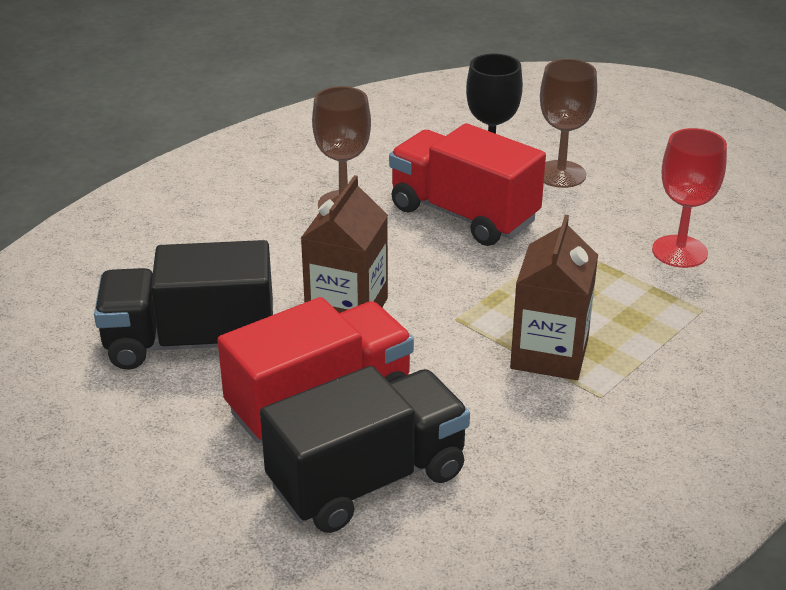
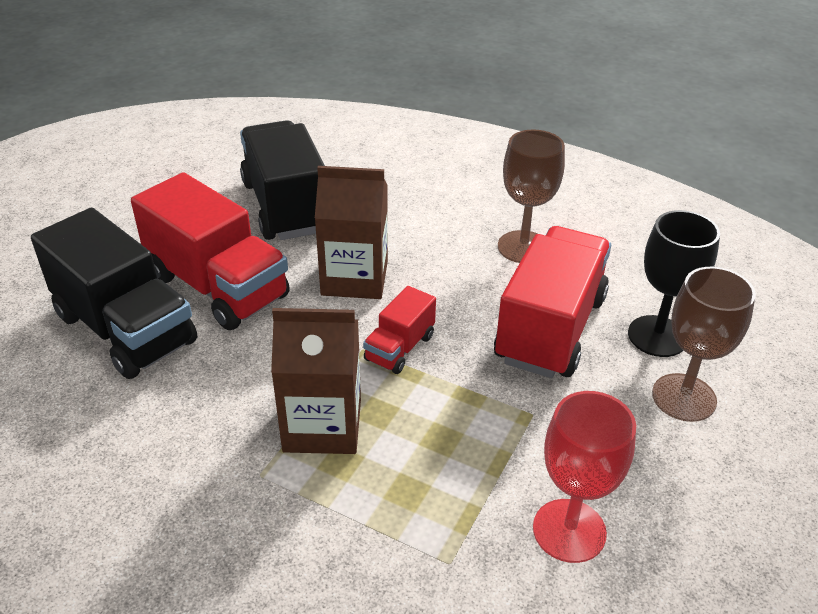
camera: 75 degrees right, 5 degrees up
none -> red truck [363,286,436,374]

